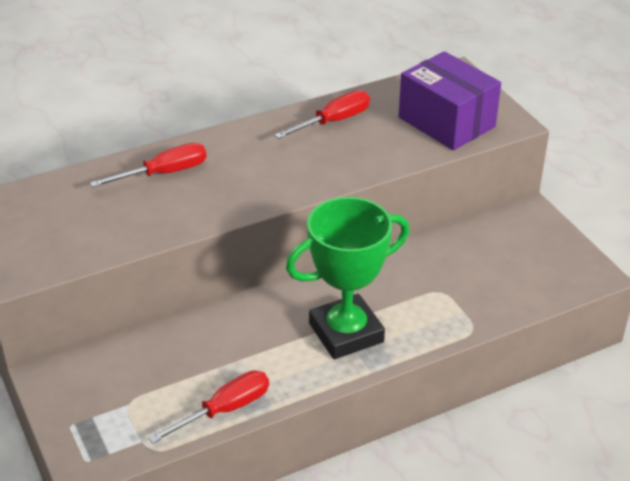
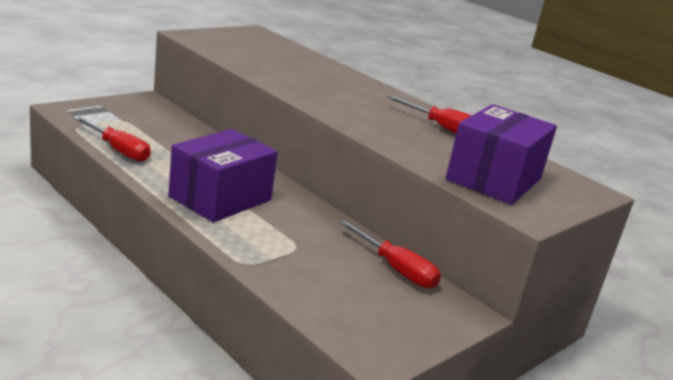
camera: 70 degrees right, 15 degrees down
red screwdriver [90,143,207,187] -> red screwdriver moved to [339,220,441,288]
green trophy [286,197,410,359] -> purple box [168,129,278,223]

